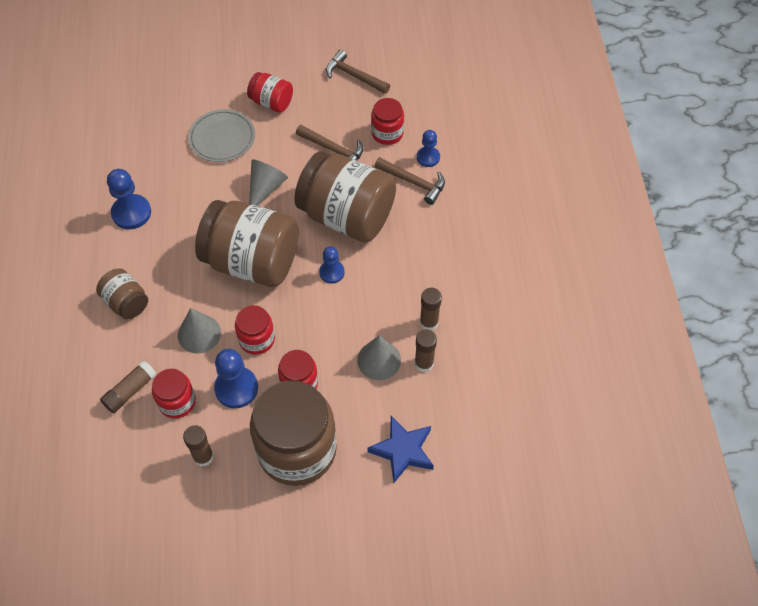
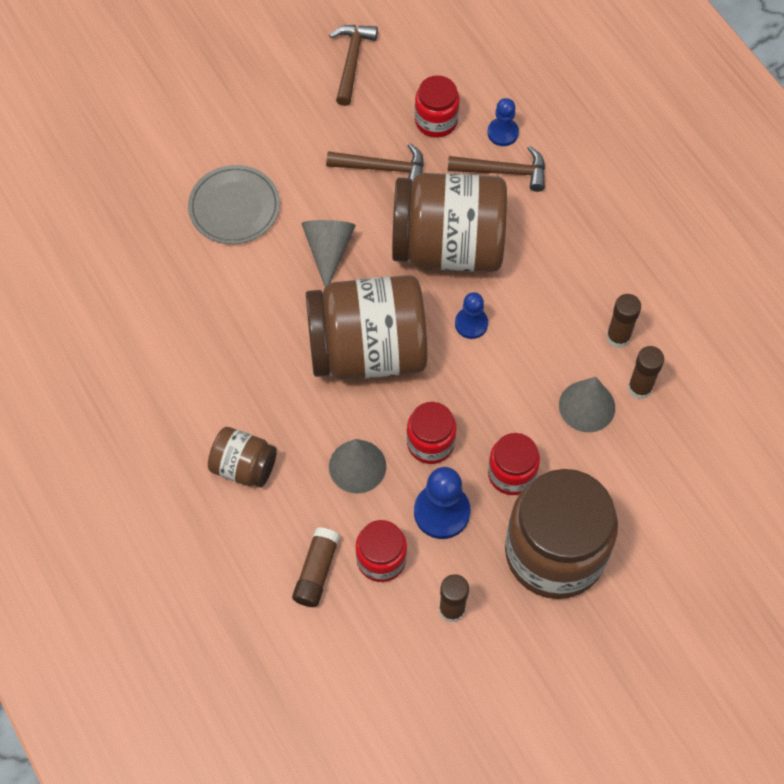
camera: 25 degrees left, 5 degrees up
blue pawn [107,169,151,229] -> none
red jar [247,72,293,113] -> none
brown hammer [326,50,390,94] -> brown hammer turned 90 degrees clockwise [329,25,378,106]
blue star [367,416,434,483] -> none

